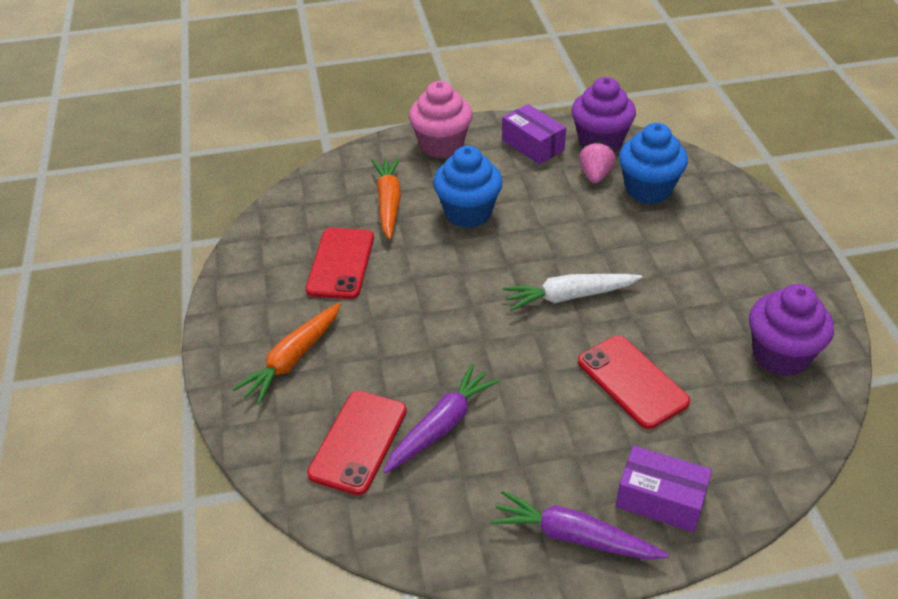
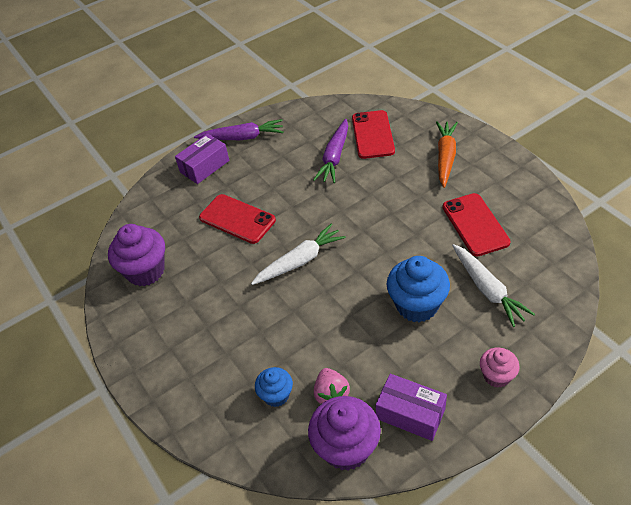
camera: 160 degrees right, 5 degrees up
orange carrot [372,158,401,239] -> white carrot [452,244,535,327]
pink cupcake [409,81,473,158] -> pink cupcake [480,348,520,388], size x0.57
purple box [616,445,712,532] -> purple box turned 45 degrees counterclockwise [175,133,229,184]
blue cupcake [619,123,688,204] -> blue cupcake [255,367,293,407], size x0.57

